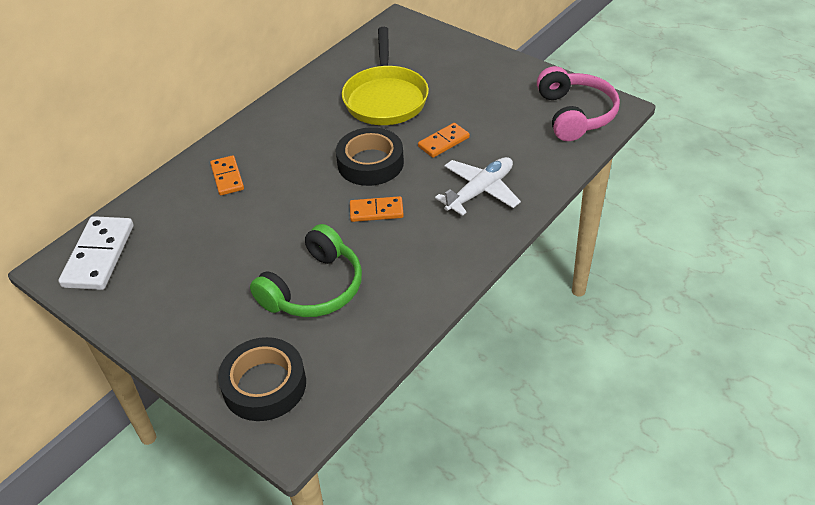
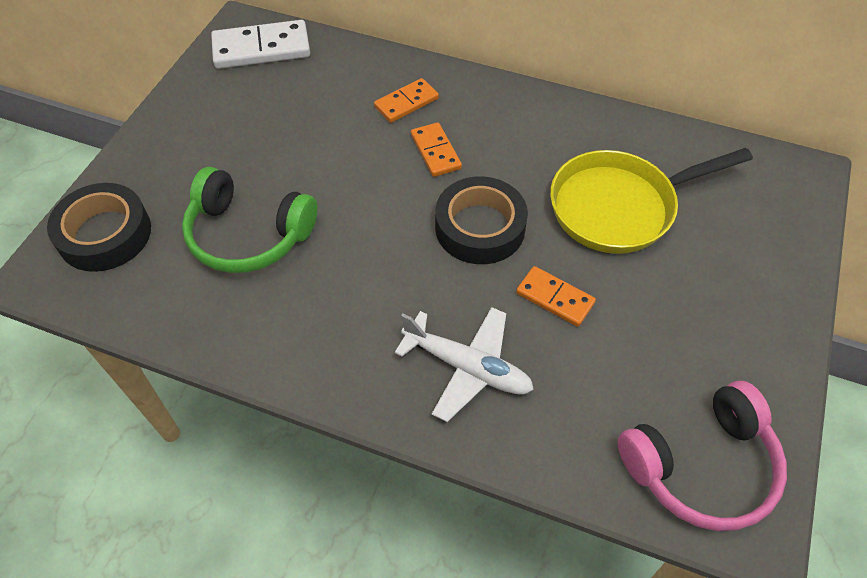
camera: 70 degrees right, 10 degrees up
orange domino [350,196,404,222] -> orange domino moved to [411,122,462,177]

